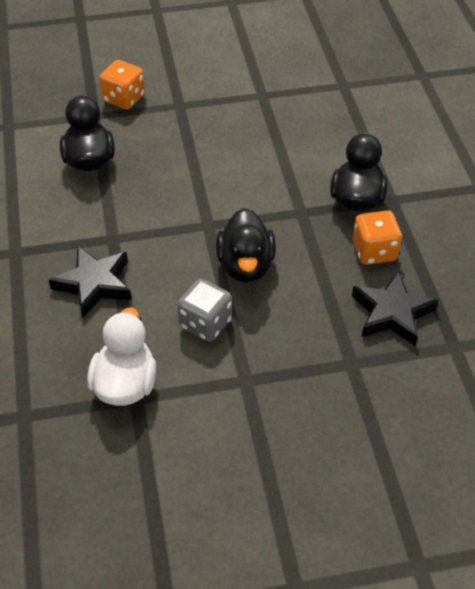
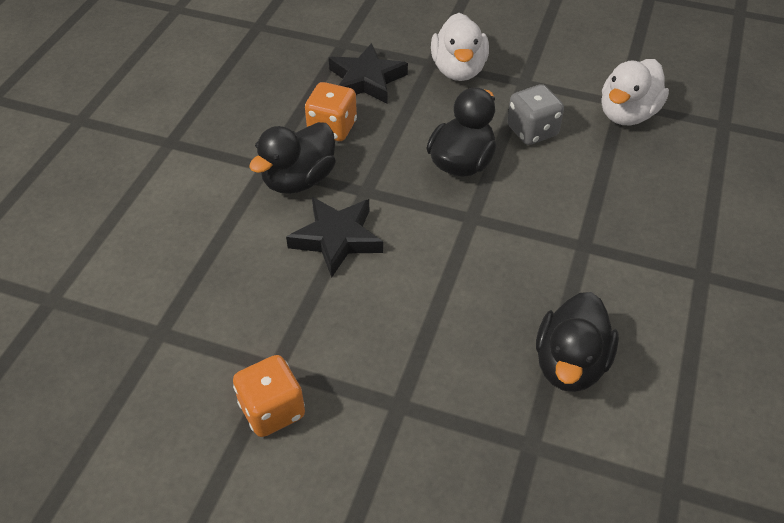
camera: 150 degrees left, 0 degrees up
black star [48,246,132,317] -> black star moved to [286,197,383,278]
orange dice [99,60,145,109] -> orange dice moved to [233,355,305,437]
none -> white duck [431,13,489,81]

